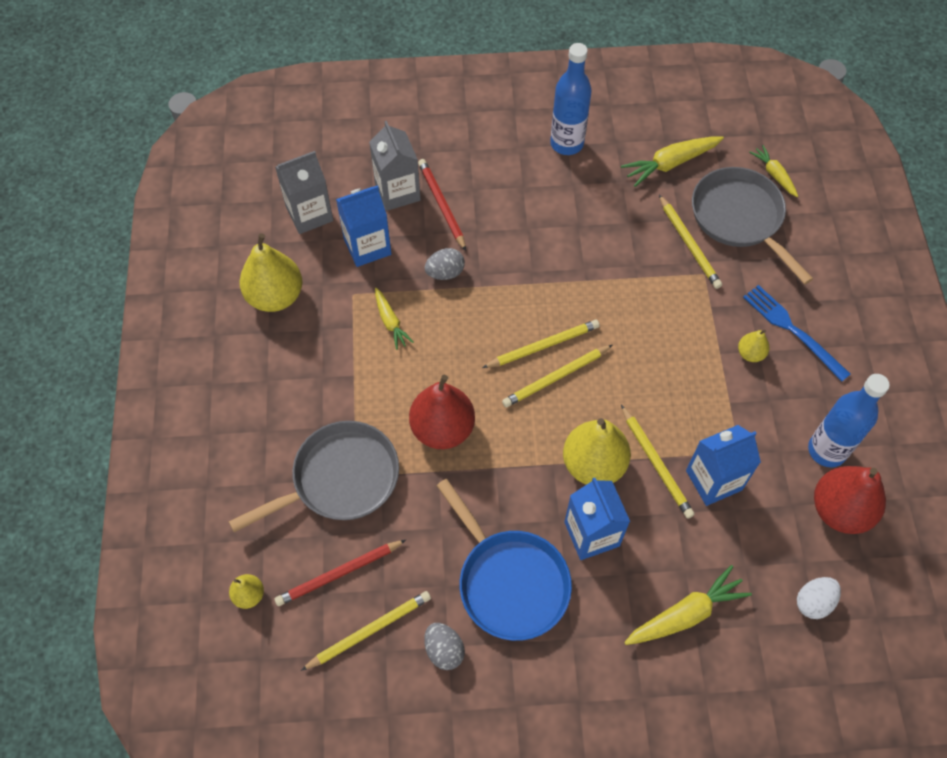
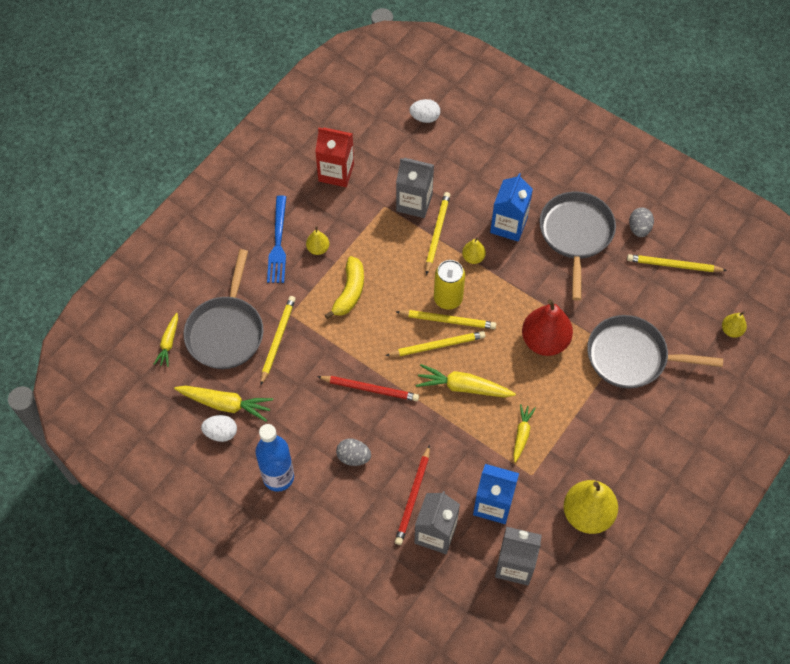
camera: 140 degrees left, 0 degrees up
red pencil [274,540,406,606] -> red pencil moved to [317,376,419,401]
grey egg [425,248,465,280] -> grey egg moved to [336,439,371,466]
blue pan [436,479,572,641] -> grey pan [540,192,616,301]
yellow pencil [482,320,600,368] -> yellow pencil turned 150 degrees clockwise [385,331,485,356]
yellow pear [563,418,631,485] -> yellow pear [462,237,486,264], size x0.49
yellow carrot [624,565,752,645] -> yellow carrot moved to [416,364,516,397]
blue carton [686,425,761,506] -> grey carton [396,158,434,218]
blue bottle [808,374,889,467] -> red carton [315,127,354,187]
red pear [814,466,886,534] -> none
none -> white egg [201,415,237,442]
none -> yellow banana [325,256,364,319]
none -> yellow can [434,260,465,310]

